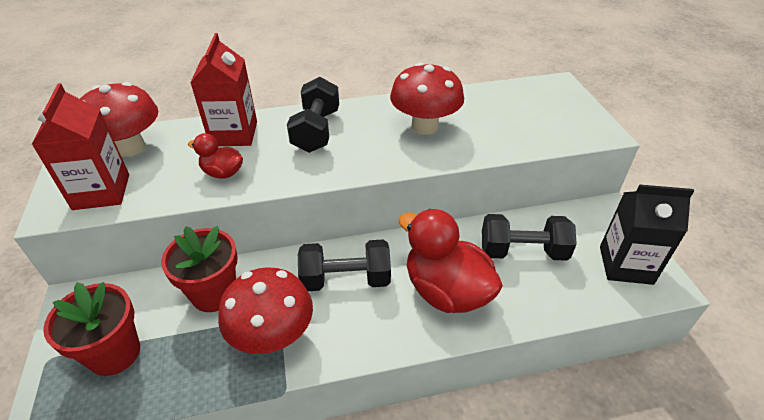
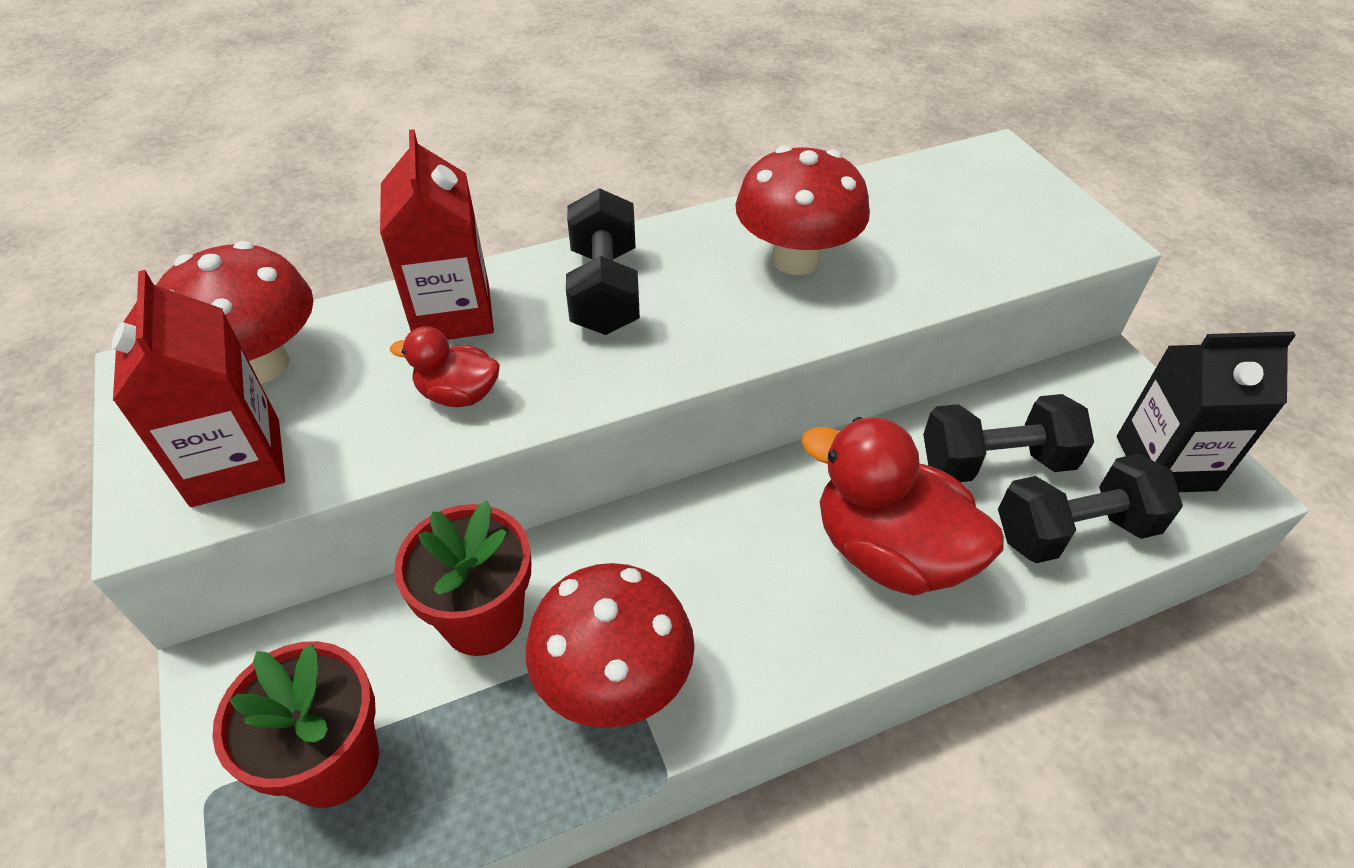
camera: 10 degrees left, 5 degrees up
black dumbbell [298,239,391,291] -> black dumbbell moved to [998,454,1183,563]

